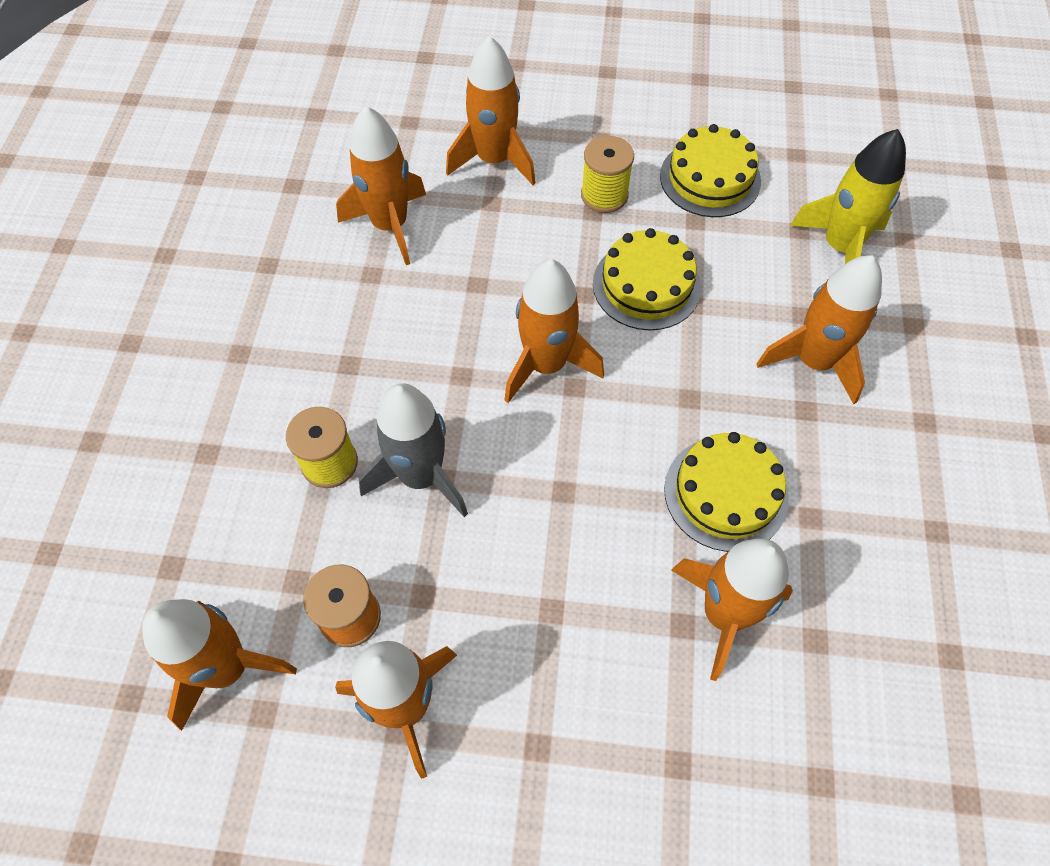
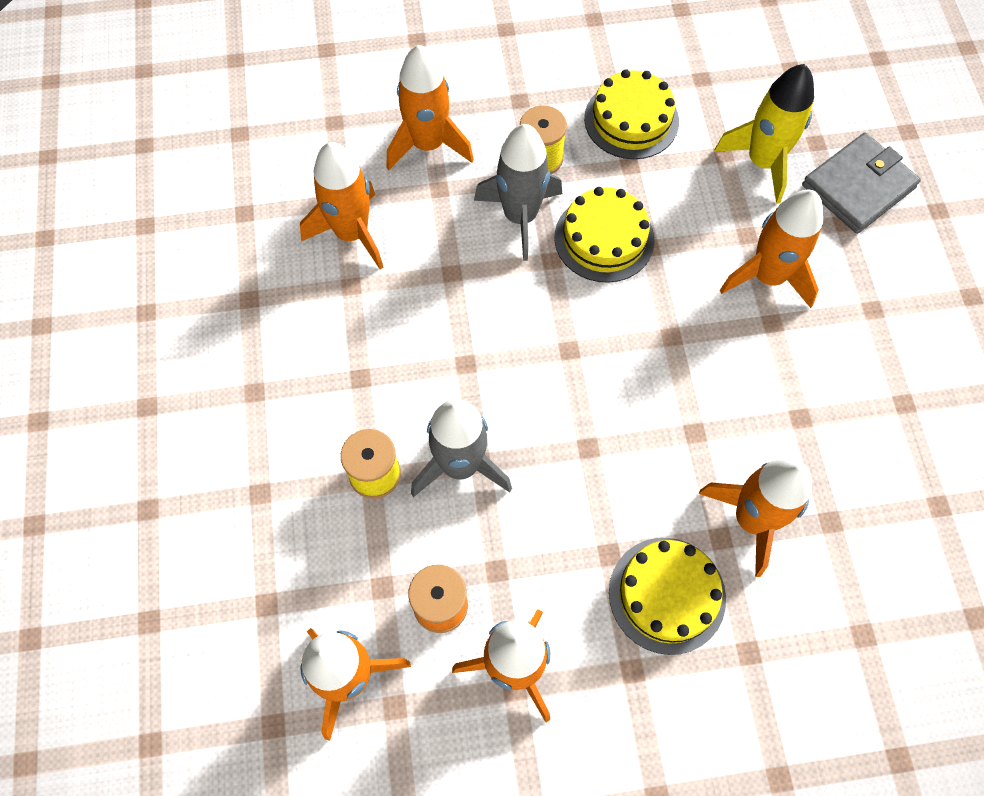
camera: 15 degrees left, 5 degrees up
orange rocket [504,259,604,403] -> none
yellow cake [664,432,789,552] -> yellow cake moved to [609,538,726,655]
none -> grey rocket [474,124,562,261]
none -> grey wallet [802,132,921,234]

